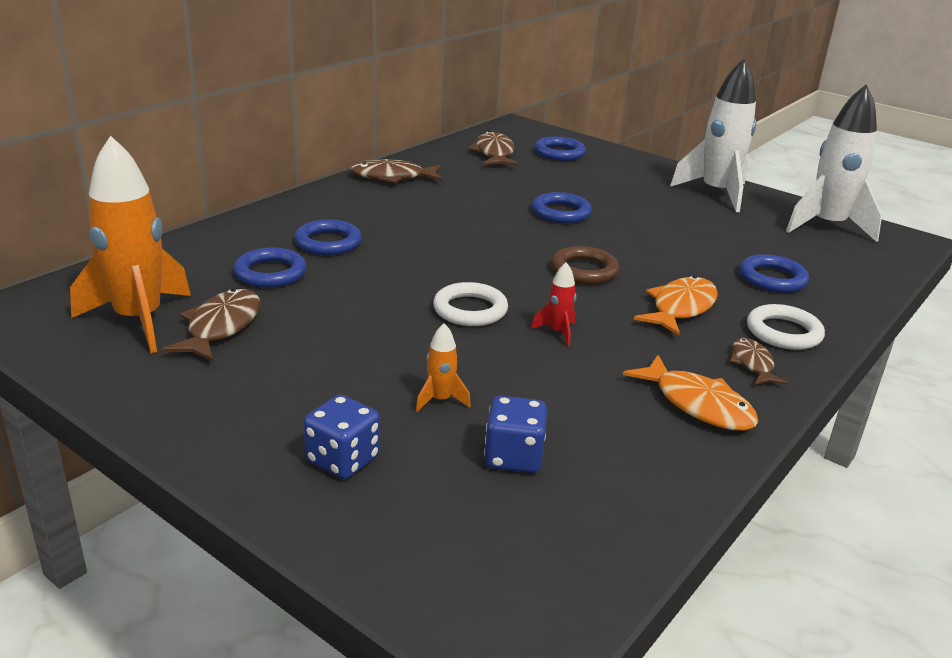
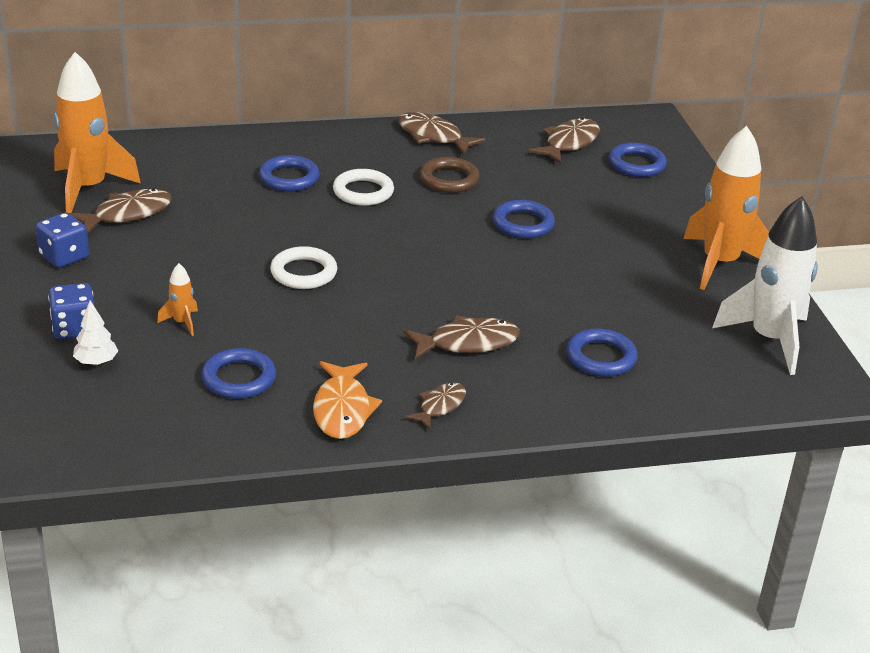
camera: 40 degrees right, 5 degrees up
blue ring [233,247,307,288] -> blue ring moved to [201,348,276,399]
blue dice [484,396,547,473] -> blue dice moved to [36,212,89,268]
red rocket [531,262,576,347] -> none
brown ring [551,246,619,284] -> brown ring moved to [420,157,479,193]
orange fish [634,276,718,336] -> brown fish [403,315,520,359]
white rocket [670,59,756,212] -> orange rocket [684,126,769,290]
white ring [747,304,825,350] -> white ring moved to [333,169,394,206]
none -> white tree [73,300,118,366]

